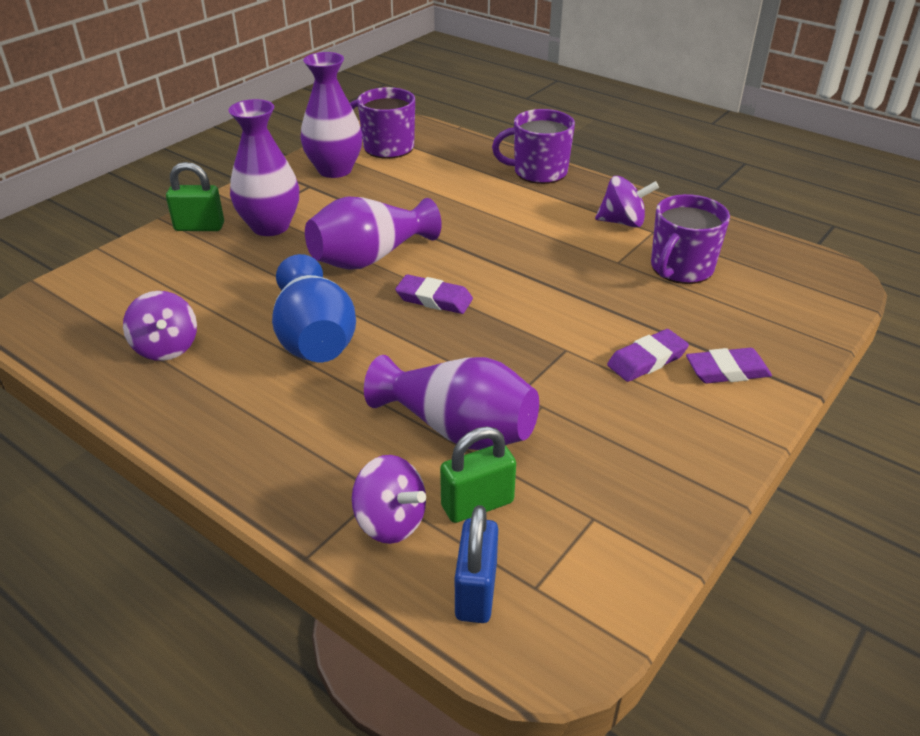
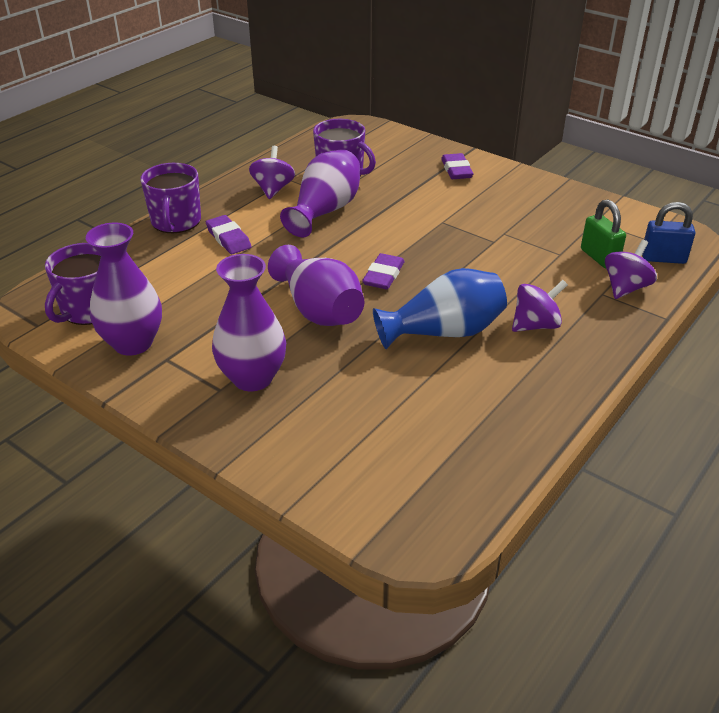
camera: 90 degrees left, 0 degrees up
purple spinning top [123,291,197,361] -> purple spinning top moved to [512,280,568,332]
green padlock [166,162,224,231] -> none
purple vase [364,355,539,450] -> purple vase moved to [280,149,360,237]
purple eraser [607,329,689,382] -> purple eraser moved to [206,215,251,254]

